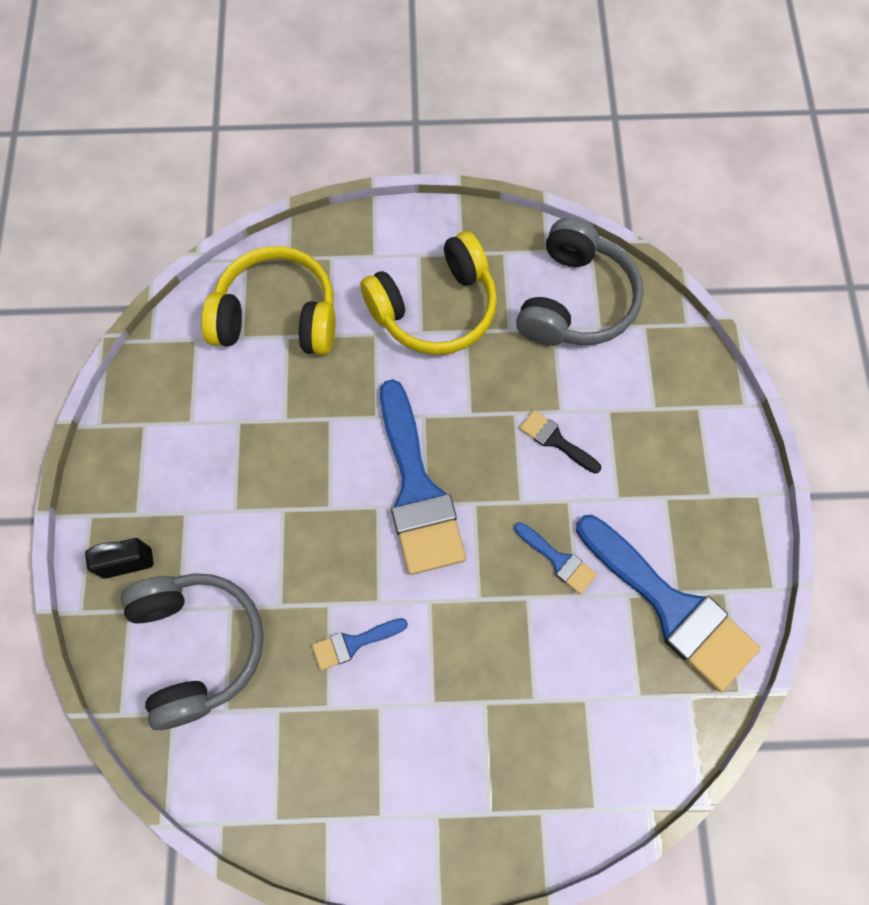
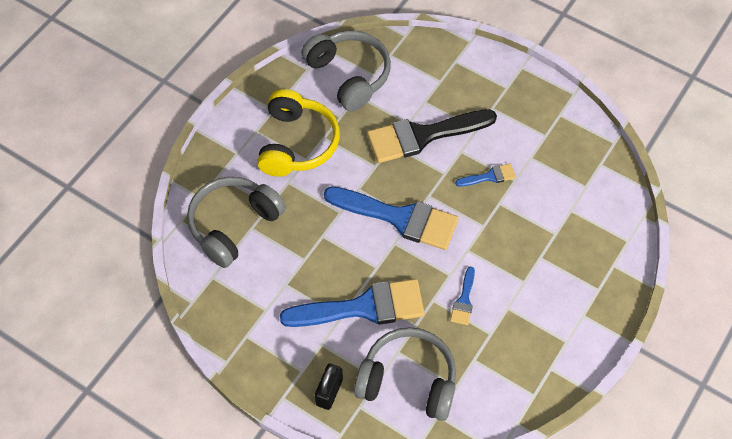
camera: 55 degrees left, 10 degrees down
yellow headphones [201,246,336,355] -> grey headphones [187,177,286,268]
black brush [520,410,601,473] -> black brush [367,109,497,163], size x2.22
blue brush [576,515,760,692] -> blue brush moved to [280,279,425,327]

